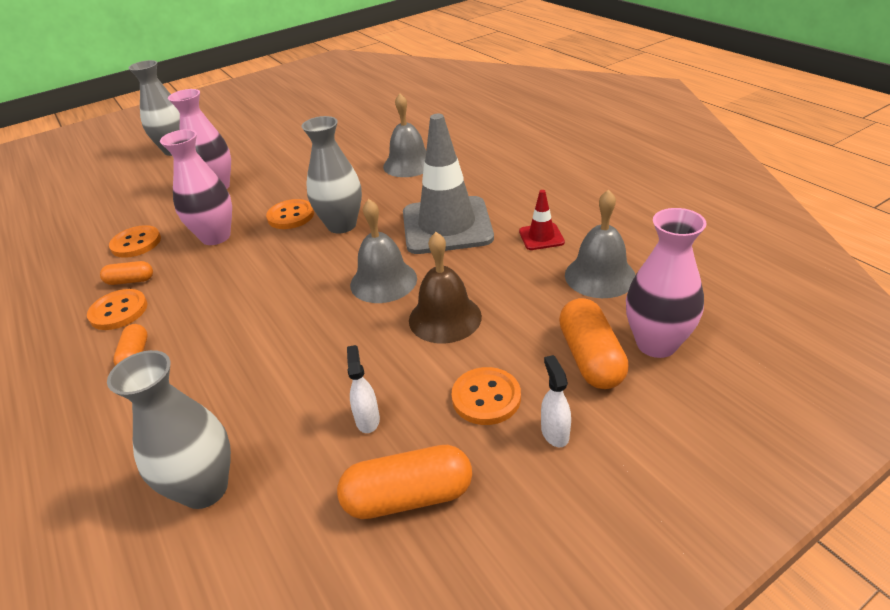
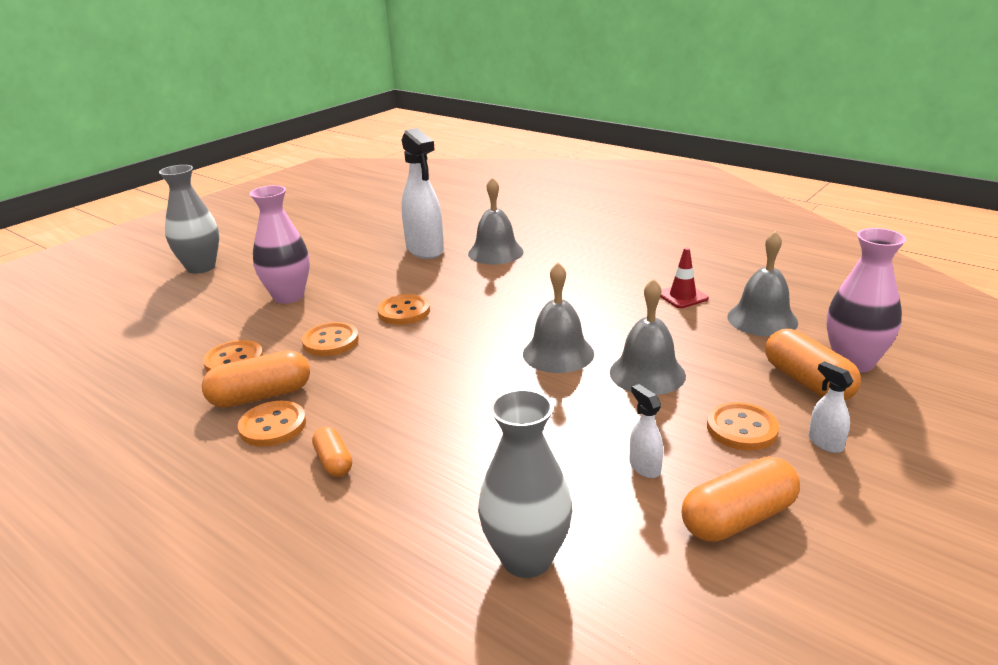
camera: 20 degrees left, 10 degrees down
orange capsule [100,261,153,285] -> orange capsule [202,350,310,408], size x1.73
pink vase [160,129,232,245] -> orange button [302,322,359,356]
grey vase [302,116,362,234] -> none
grey traffic cone [403,114,494,254] -> none
brown bell [409,232,482,343] -> grey bell [610,278,686,395]
none -> white spray bottle [401,128,444,259]

